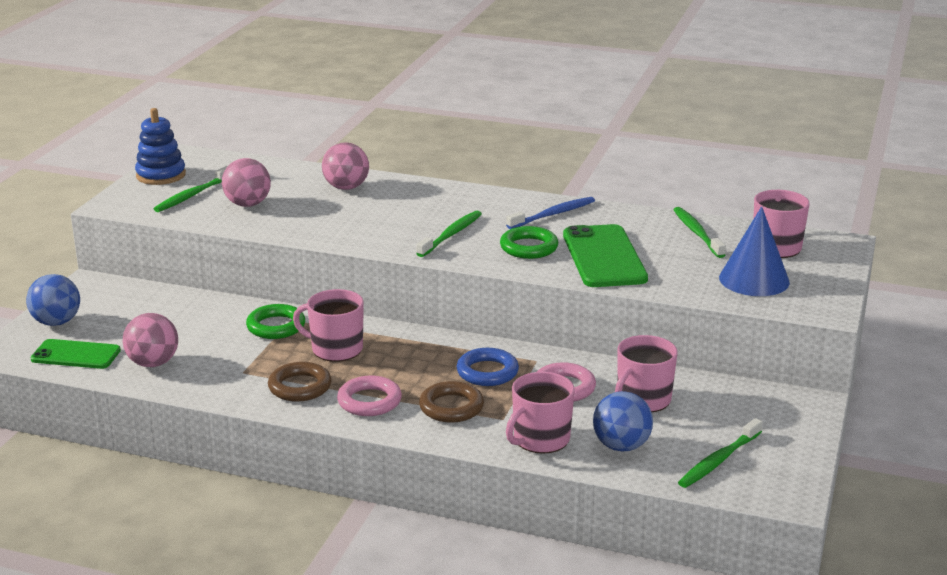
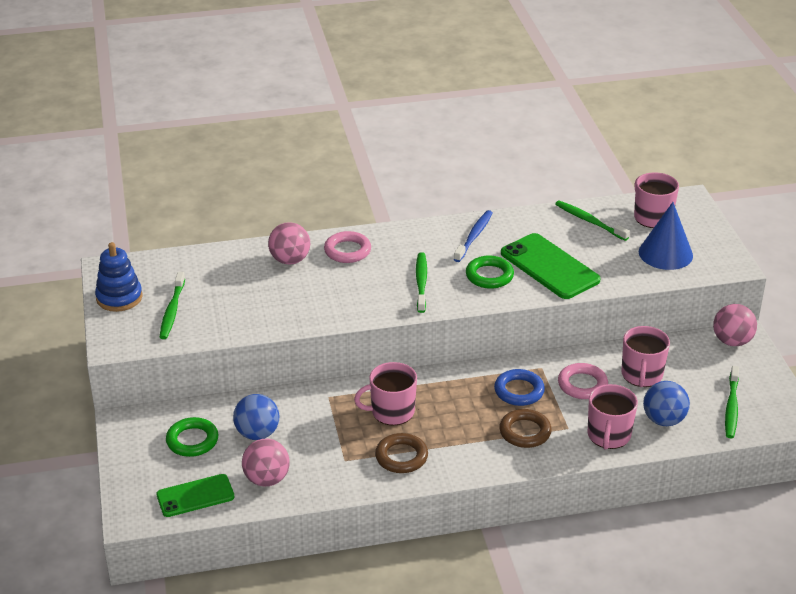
camera: 30 degrees left, 10 degrees up
blue ball [26,274,80,326] -> blue ball moved to [233,394,279,440]
pink ball [222,158,271,207] -> pink ball moved to [713,304,757,346]
green ring [246,304,305,339] -> green ring moved to [166,417,218,457]
pink ring [337,376,402,416] -> pink ring moved to [324,231,371,263]

